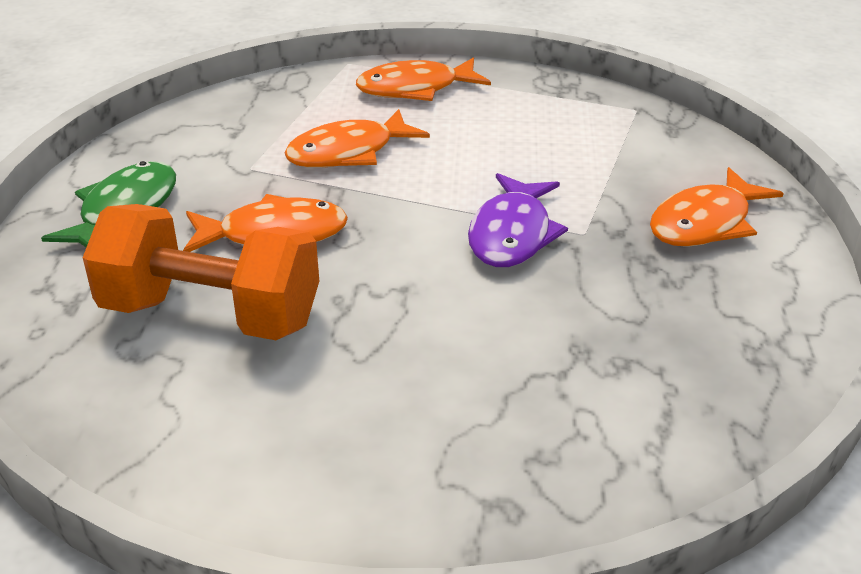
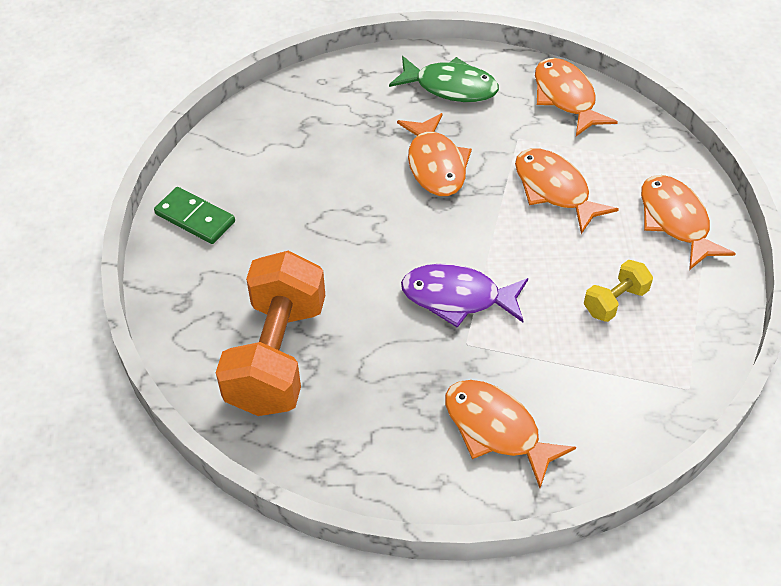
camera: 85 degrees right, 15 degrees up
orange dumbbell [83,204,319,340] -> orange dumbbell moved to [216,251,325,416]
none -> green domino [154,187,235,244]
none -> orange fish [535,58,618,136]
none -> yellow dumbbell [584,260,653,322]

